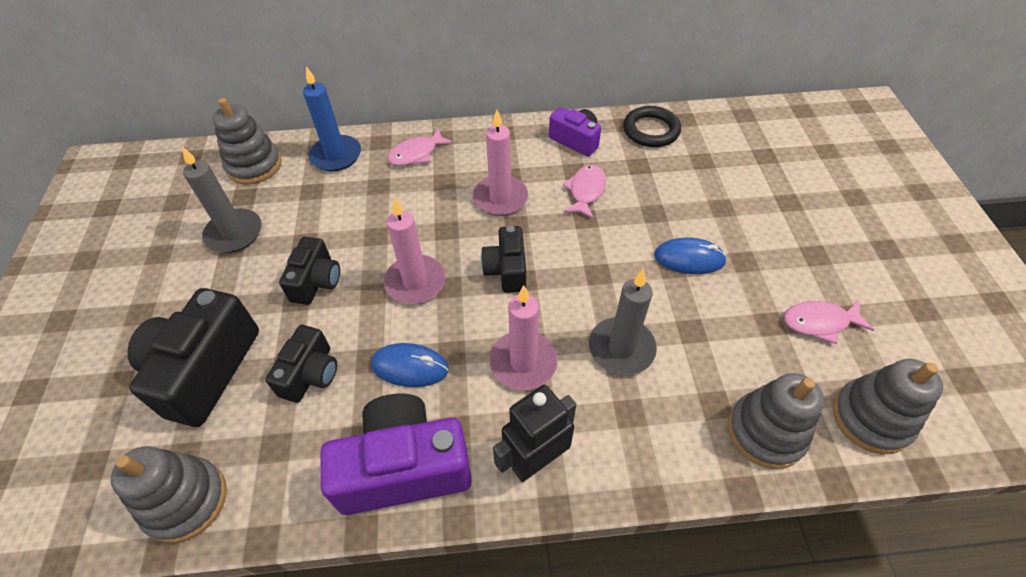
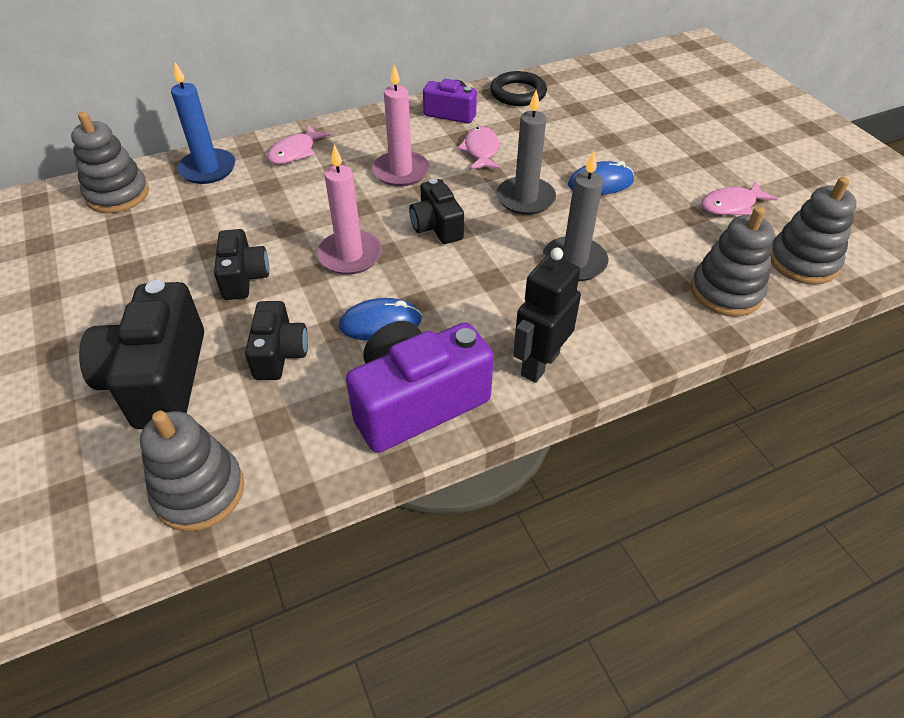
camera: 20 degrees left, 5 degrees down
grey candle [182,147,262,253] -> grey candle moved to [496,90,556,215]
pink candle [490,285,558,390] -> none

